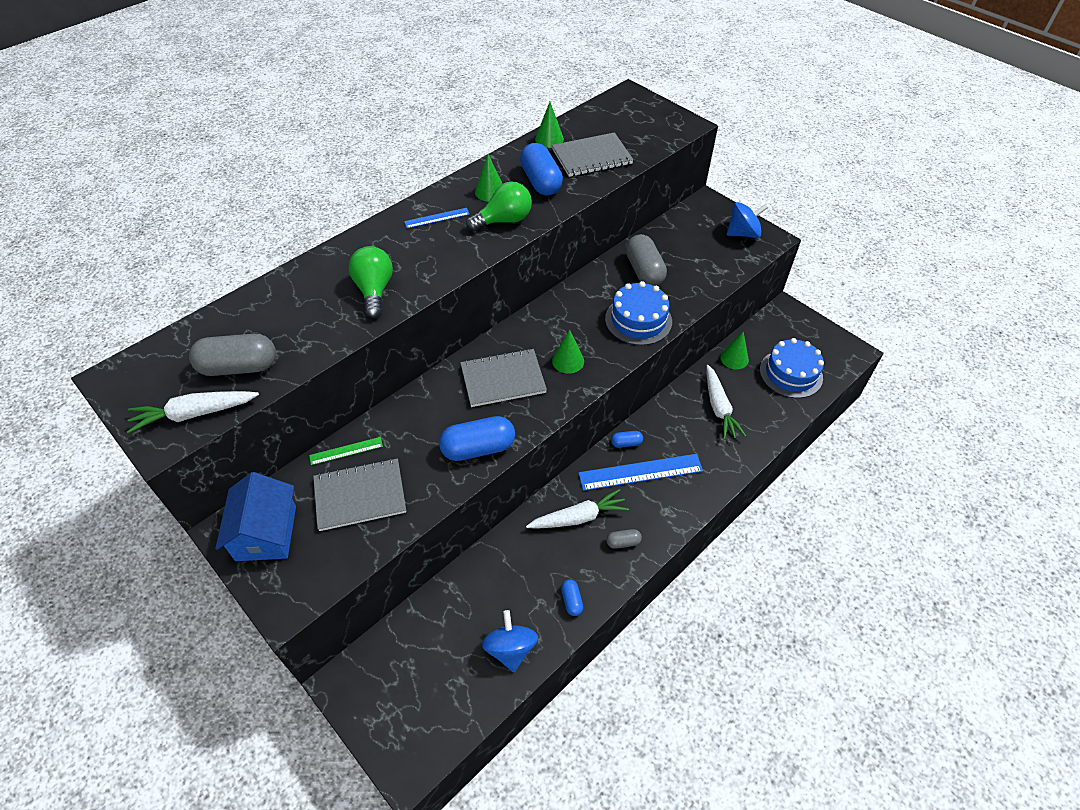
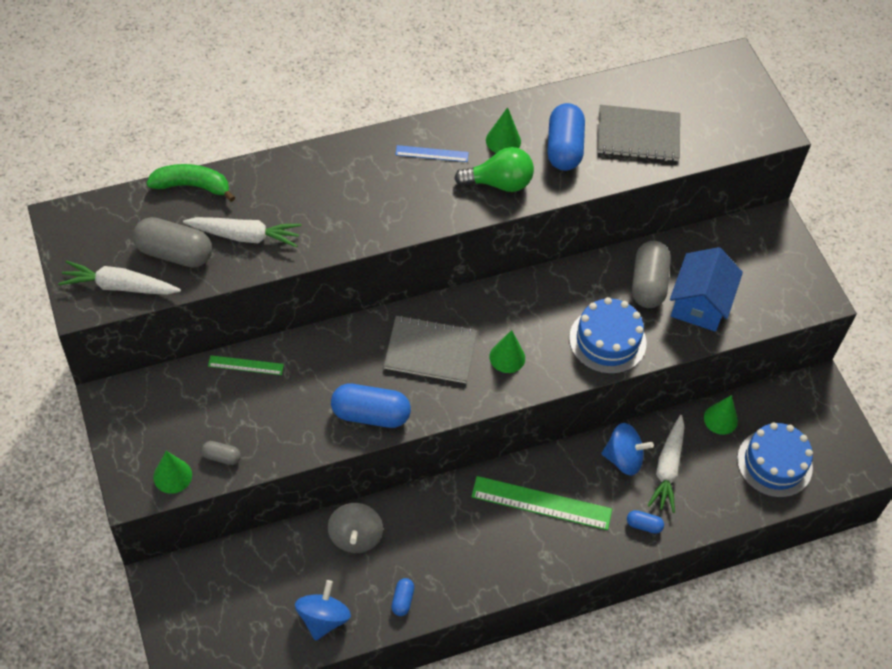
camera: 20 degrees right, 5 degrees up
blue house [215,472,296,561] -> blue house moved to [670,247,743,332]
grey notebook [313,458,406,531] -> none
green light bulb [349,246,393,318] -> none
white carrot [526,489,629,529] -> white carrot moved to [183,217,302,248]
green cone [535,102,564,148] -> green cone moved to [153,451,192,494]
blue ruler [579,454,703,491] -> green ruler [471,476,612,530]
grey capsule [606,529,642,549] -> grey capsule moved to [202,441,241,465]
blue capsule [611,431,643,448] -> blue capsule moved to [627,510,664,534]
blue spinning top [727,202,768,238] -> blue spinning top moved to [601,423,654,476]
none -> green banana [147,164,235,202]
none -> grey spinning top [328,503,383,553]

